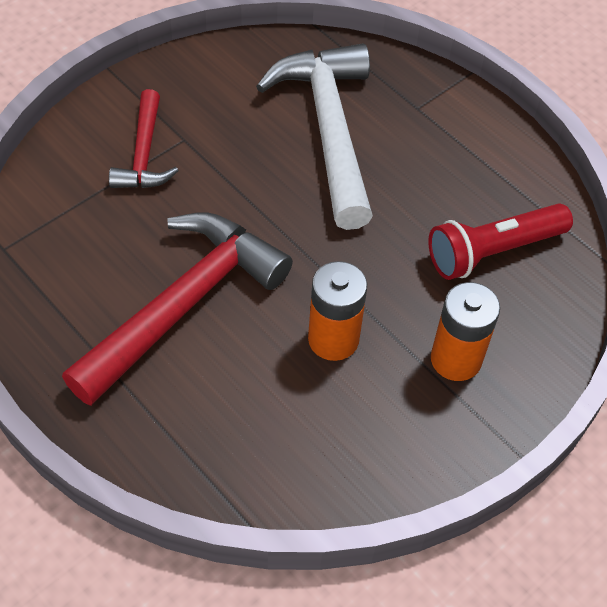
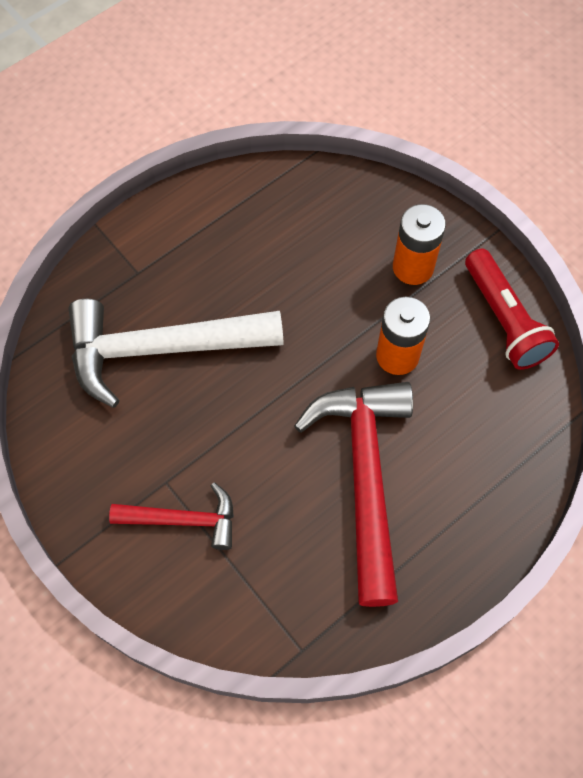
camera: 85 degrees left, 10 degrees up
red hammer [62,212,293,406] -> red hammer turned 45 degrees clockwise [294,382,413,607]
red flashlight [428,203,573,280] -> red flashlight moved to [465,249,559,370]

